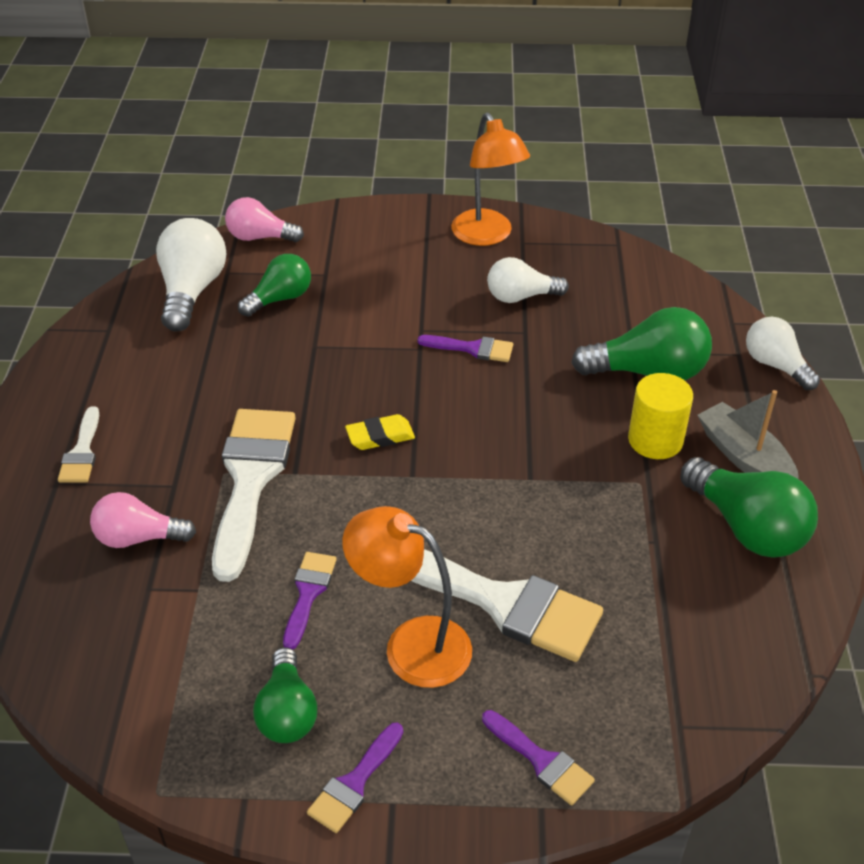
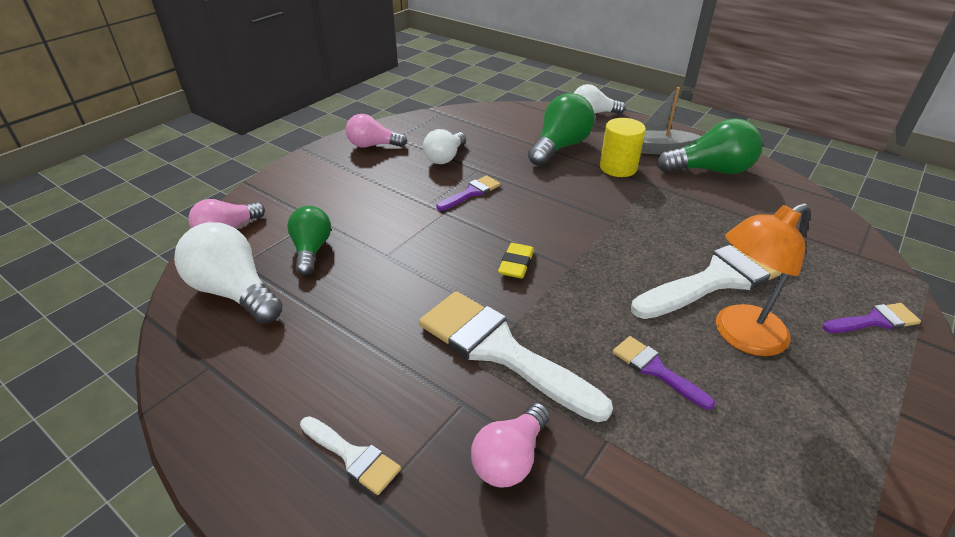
camera: 55 degrees left, 5 degrees down
green light bulb [253,647,317,743] -> none
purple brush [307,723,403,833] -> none
orange lamp [451,112,530,246] -> pink light bulb [346,114,407,148]

